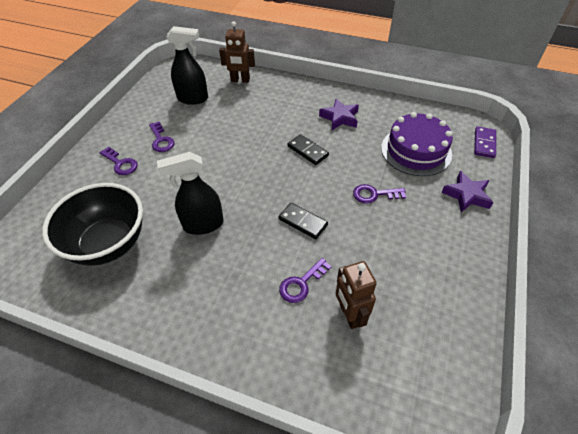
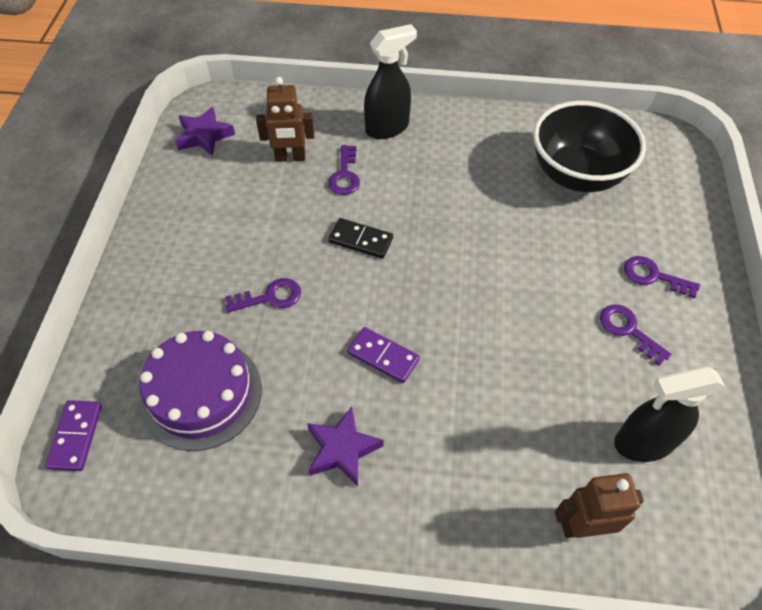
camera: 165 degrees right, 5 degrees up
black spray bottle [157,152,224,235] -> black spray bottle moved to [364,24,417,139]
purple key [279,258,332,303] -> purple key turned 150 degrees clockwise [328,145,360,195]
black domino [288,134,329,165] -> purple domino [347,327,420,383]
brown robot [336,261,377,329] -> brown robot turned 120 degrees clockwise [256,77,314,162]
purple star [441,171,494,213] -> purple star moved to [175,107,235,156]

